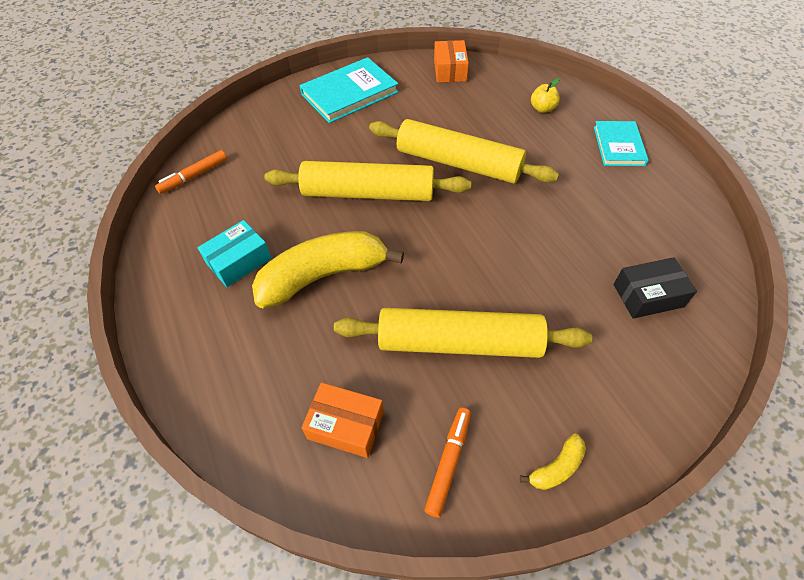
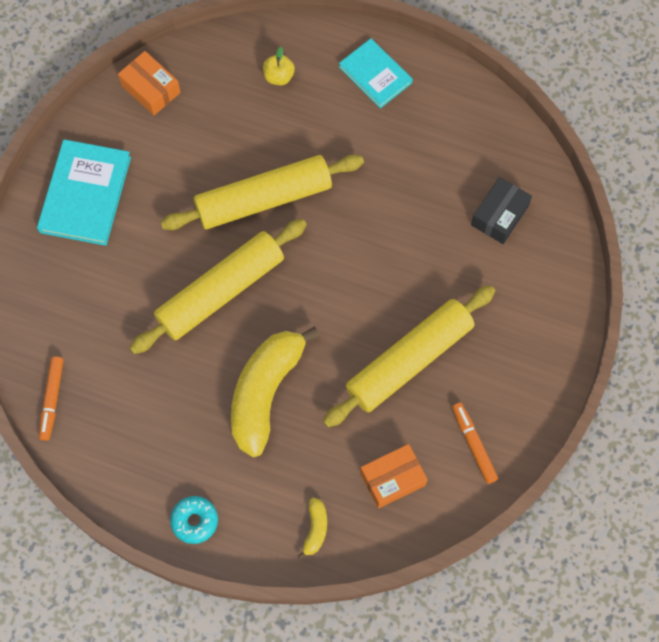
camera: 45 degrees left, 15 degrees up
turquoise box [198,220,272,287] -> none
yellow banana [520,434,586,490] -> yellow banana moved to [298,498,327,560]
none -> turquoise donut [170,496,218,544]

